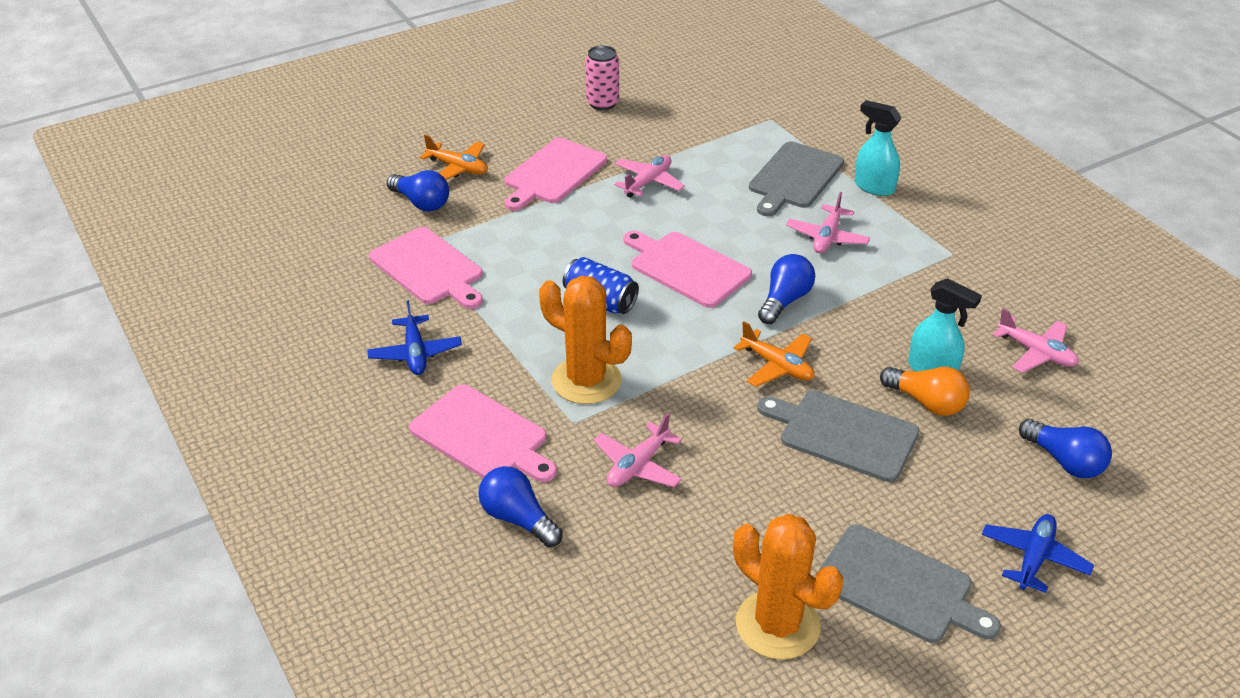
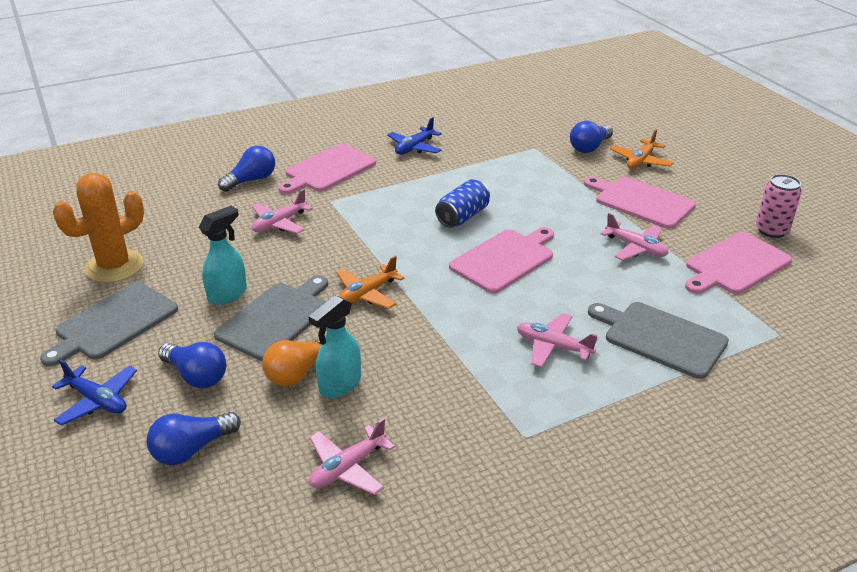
camera: 95 degrees right, 5 degrees down
blue plane [367,300,462,375] -> blue plane turned 45 degrees counterclockwise [387,117,442,155]
pink cutting board [369,227,483,309] -> pink cutting board moved to [685,232,792,294]
orange cactus [539,276,632,404] -> none
pink plane [594,413,682,487] -> pink plane turned 90 degrees counterclockwise [251,189,313,234]
blue light bulb [758,254,815,324] -> blue light bulb moved to [158,342,226,388]
turquoise spray bottle [855,100,902,196] -> turquoise spray bottle moved to [199,206,247,305]

